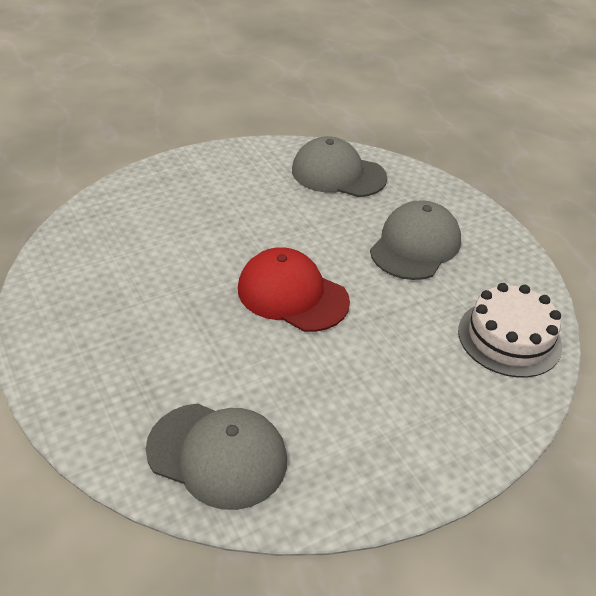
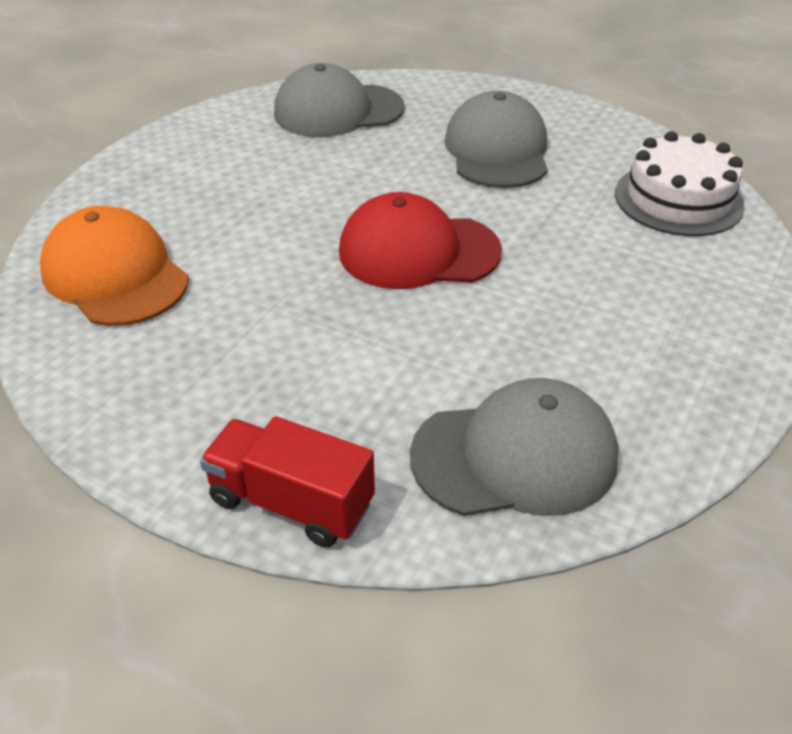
camera: 30 degrees left, 0 degrees up
none -> orange cap [40,206,189,326]
none -> red truck [200,416,375,547]

